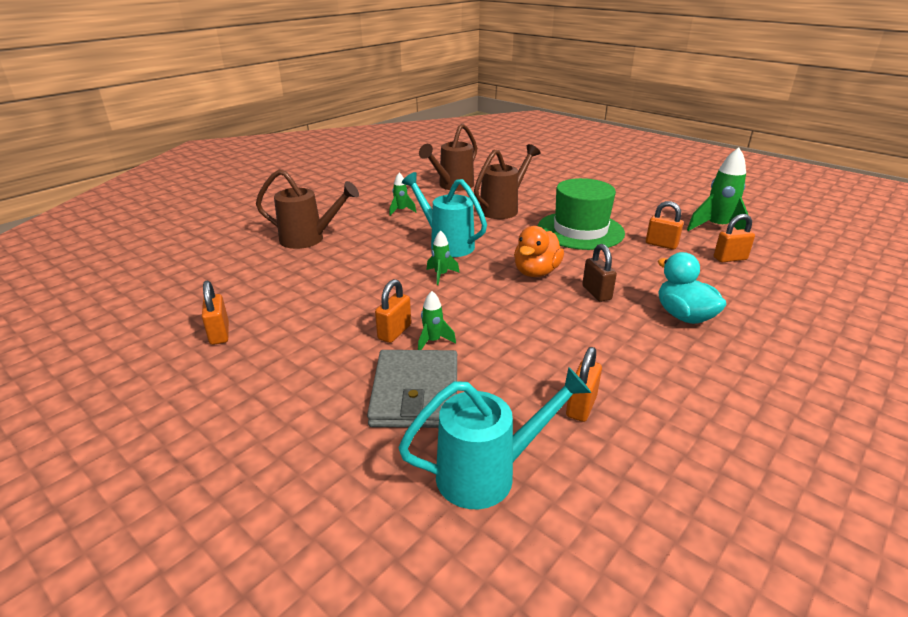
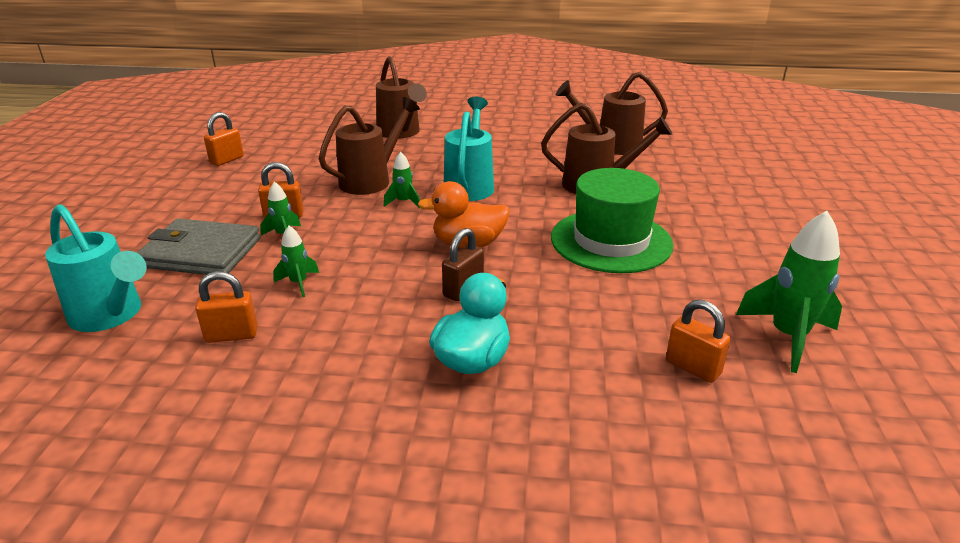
camera: 55 degrees right, 0 degrees up
grey wallet [367,350,457,428] -> grey wallet turned 45 degrees clockwise [136,218,260,275]
green rocket [389,173,416,216] -> green rocket moved to [273,226,319,297]
orange padlock [646,201,684,250] -> none
none -> brown watering can [319,97,420,195]

